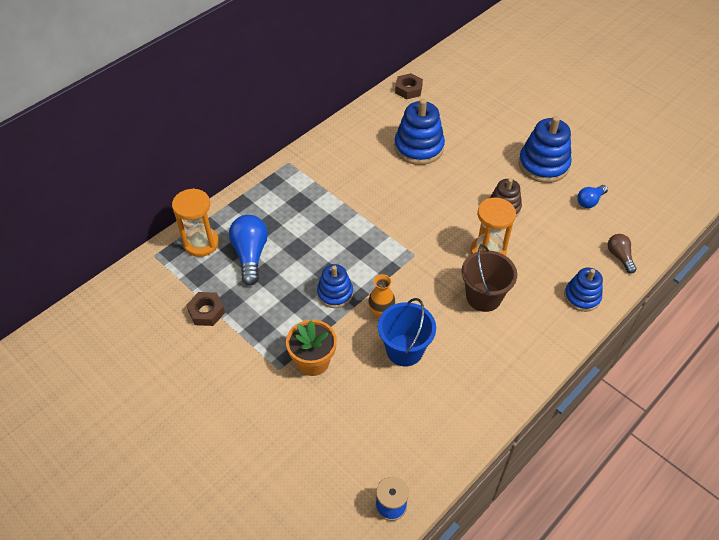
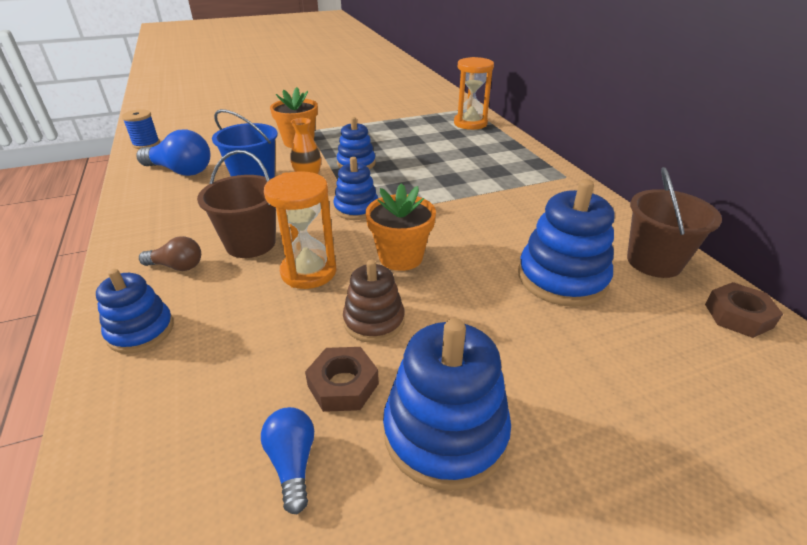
camera: 115 degrees right, 15 degrees down
brown nut [186,292,225,326] -> brown nut moved to [305,347,379,412]
blue light bulb [229,215,268,285] -> blue light bulb moved to [136,129,210,176]
brown light bulb [608,234,637,273] -> brown light bulb moved to [139,236,201,271]
none -> blue stacking toy [333,157,378,220]
none -> orange flower pot [366,183,436,271]
none -> brown bucket [627,167,722,278]

